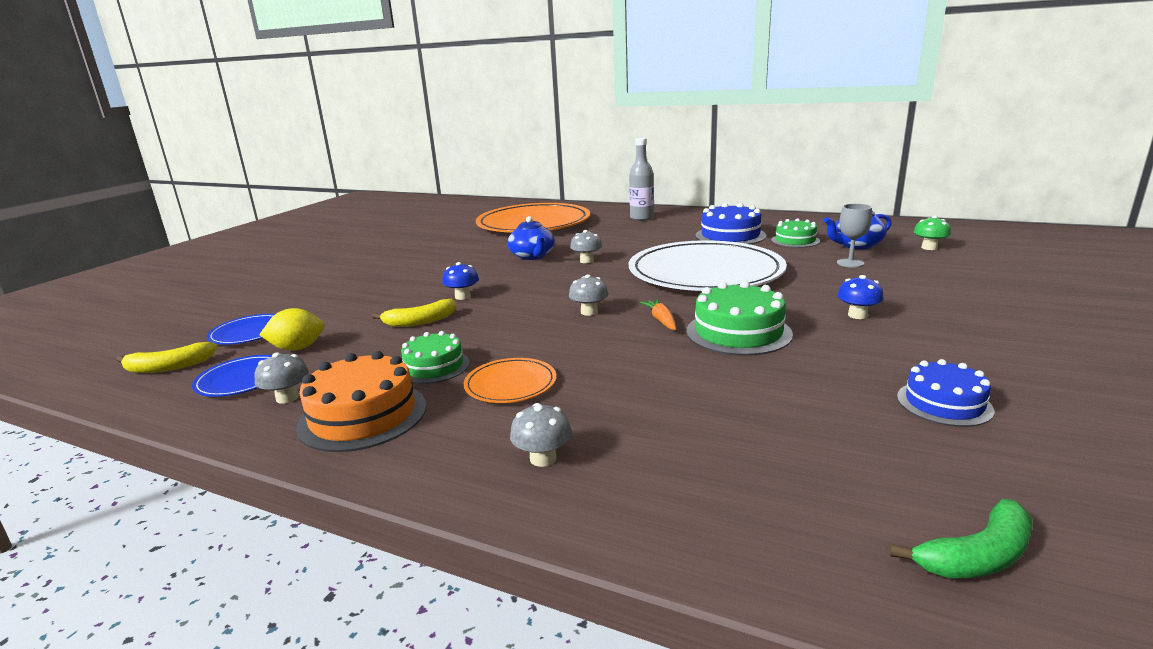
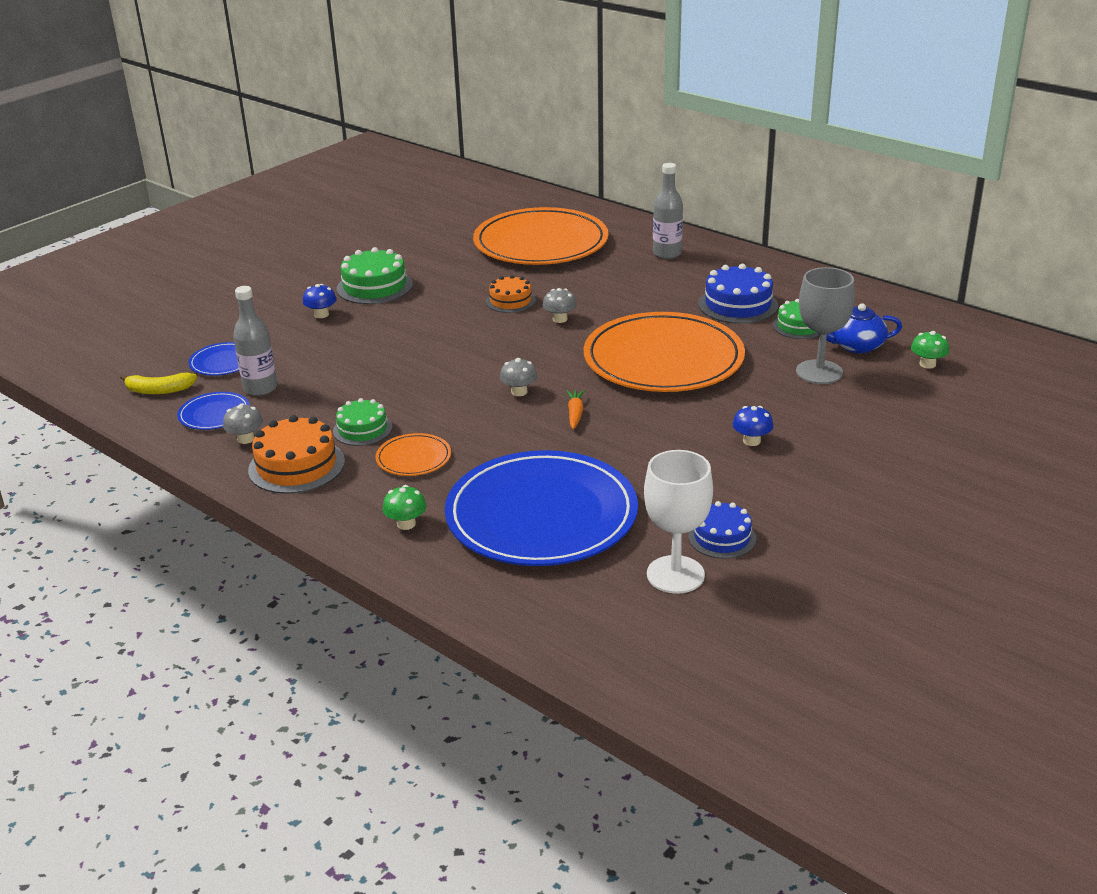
camera: 15 degrees right, 10 degrees up
yellow lemon [259,308,325,350] -> grey bottle [233,286,277,396]
yellow banana [372,299,456,327] -> none
blue mushroom [442,262,479,300] -> blue mushroom moved to [303,284,337,318]
blue teapot [507,216,555,260] -> orange cake [486,275,536,313]
grey mushroom [510,403,572,467] -> green mushroom [382,485,426,530]
white plate [629,240,787,291] -> orange plate [584,312,745,392]
green cake [686,281,793,356] -> green cake moved to [337,247,413,304]
grey goblet [837,204,872,267] -> grey goblet [796,267,855,384], size x1.69
green banana [889,499,1033,578] -> none
none -> blue plate [445,450,638,566]
none -> white goblet [644,450,713,594]

